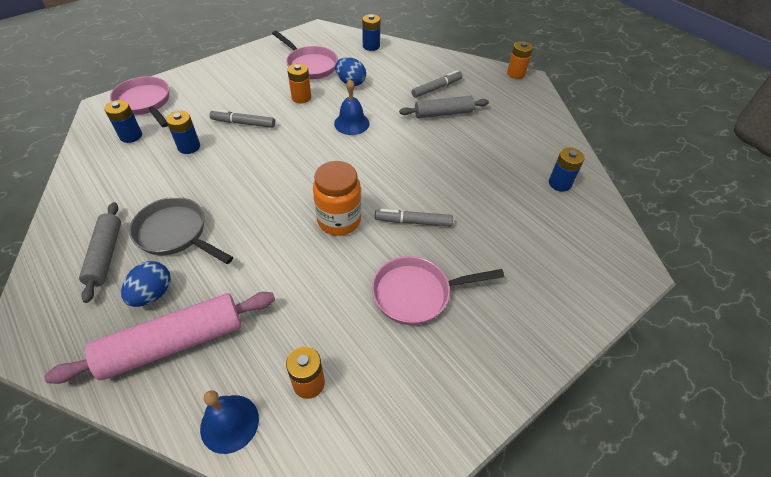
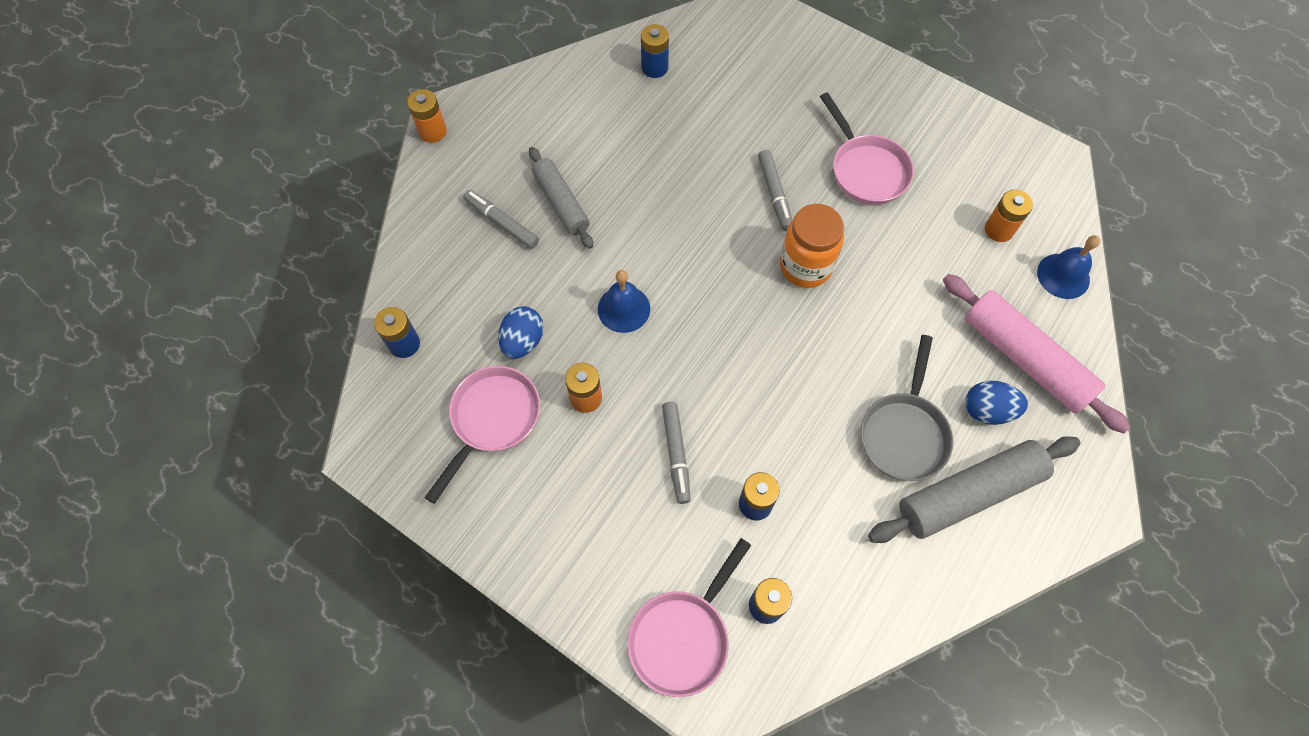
camera: 105 degrees left, 15 degrees up
grey rolling pin [79,202,121,303] -> grey rolling pin [868,436,1080,543], size x1.55

